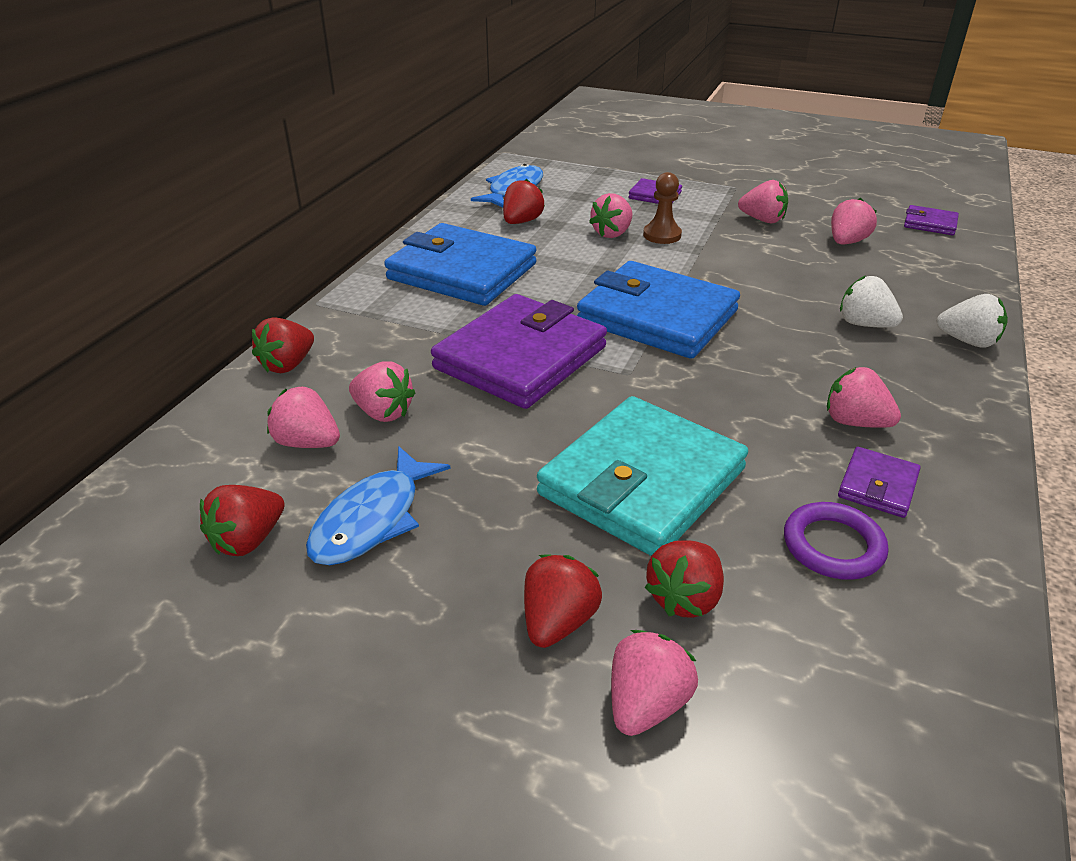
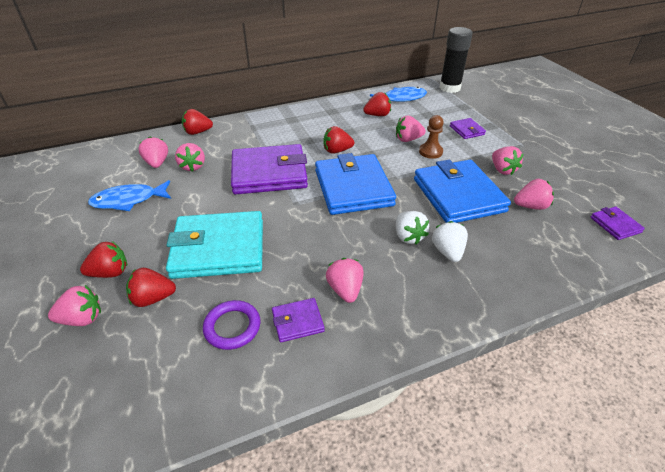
camera: 45 degrees right, 5 degrees up
red strawberry [200,485,285,556] -> red strawberry moved to [324,126,354,154]
blue wallet [384,223,536,306] -> blue wallet moved to [414,160,511,223]
white strawberry [936,294,1008,348] -> white strawberry moved to [396,211,429,245]
none -> black glue stick [439,27,473,93]

